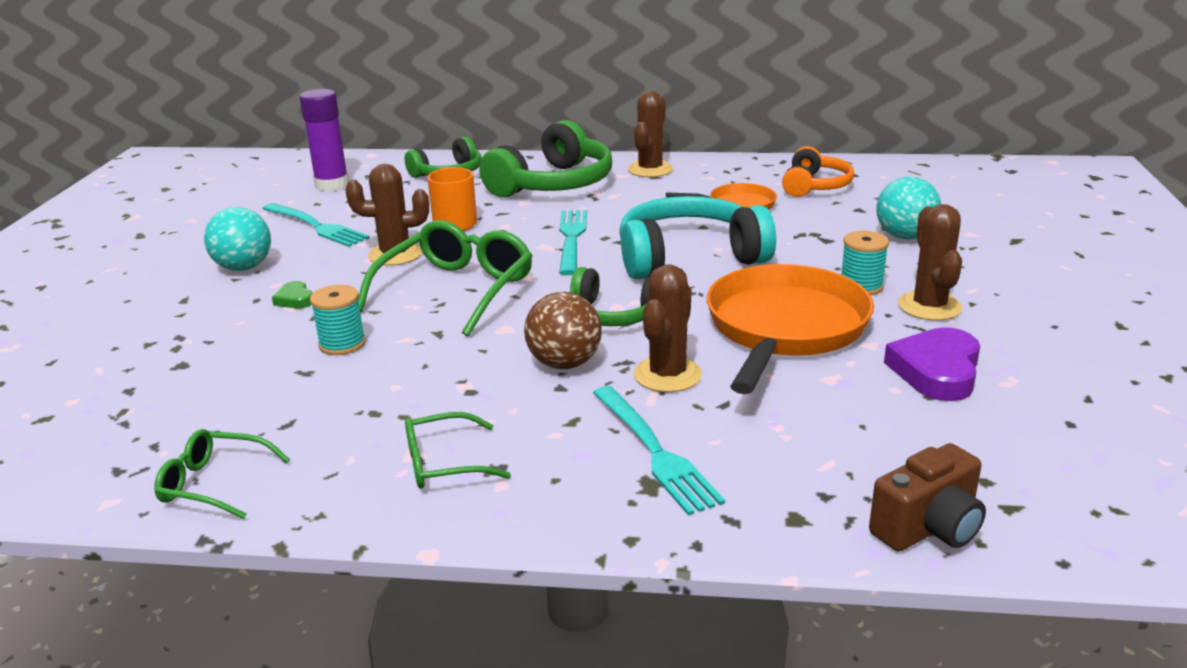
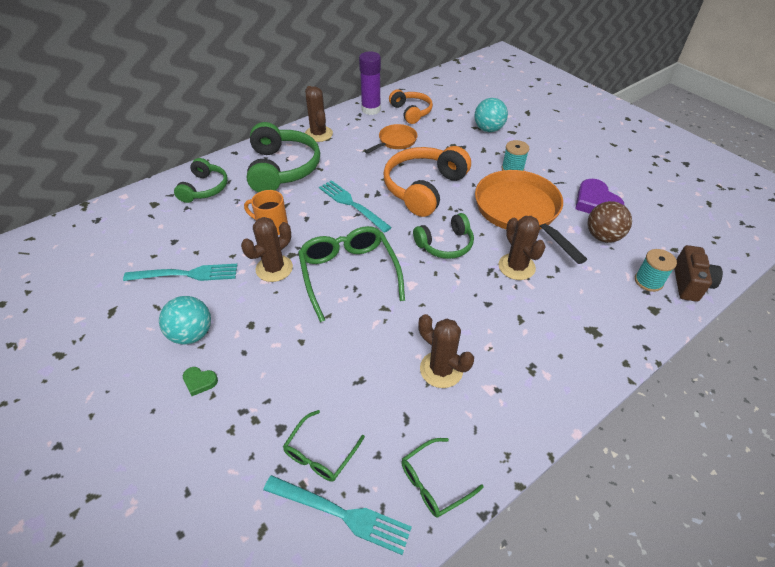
camera: 45 degrees left, 20 degrees up
green heart [272,281,312,309] -> green heart moved to [183,367,218,396]
purple glue stick [300,89,349,191] -> purple glue stick moved to [359,51,381,115]
turquoise spool [310,285,366,355] -> turquoise spool moved to [635,249,677,292]
green glasses [405,412,511,489] -> green glasses moved to [283,410,365,482]
brown ball [524,292,602,369] -> brown ball moved to [587,201,632,243]
turquoise fork [593,386,725,516] -> turquoise fork moved to [263,475,412,555]
turquoise headphones [619,196,776,279] -> orange headphones [383,146,471,217]
brown cactus [898,204,962,321] -> brown cactus moved to [418,314,474,388]

